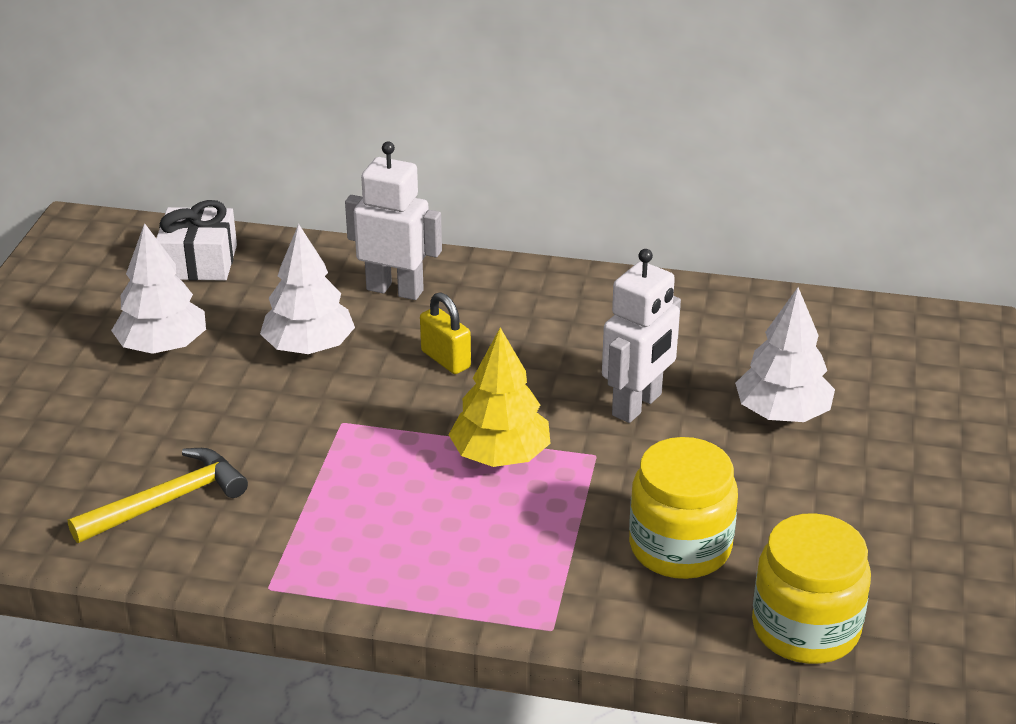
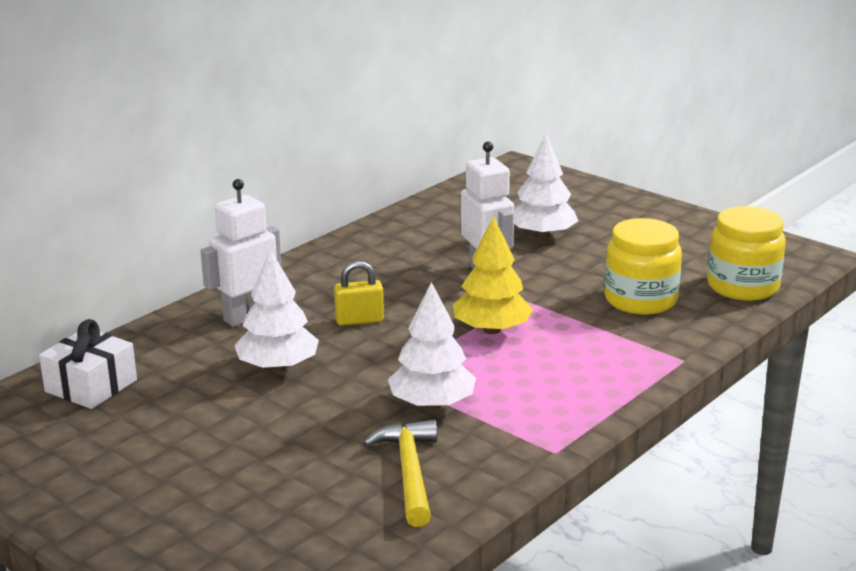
camera: 60 degrees left, 10 degrees down
white tree [111,223,206,354] -> white tree moved to [388,282,476,410]

